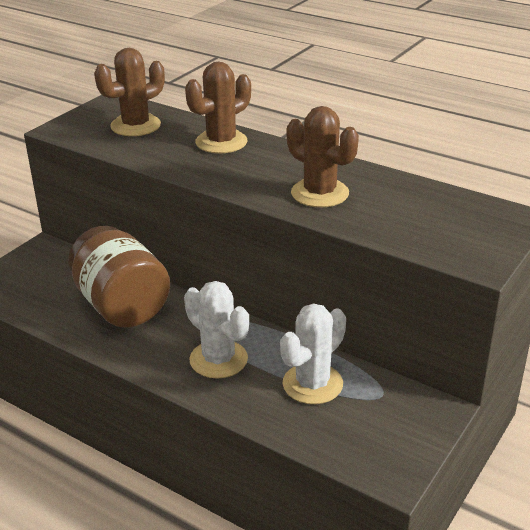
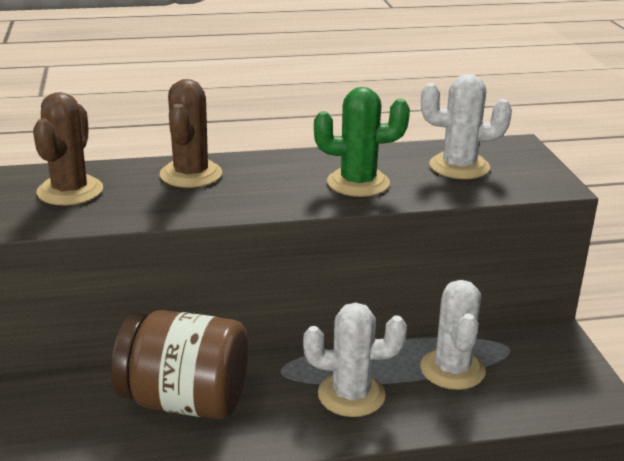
camera: 45 degrees left, 5 degrees down
brown cactus [287,106,359,207] -> green cactus [314,87,410,197]
none -> white cactus [421,74,512,179]

